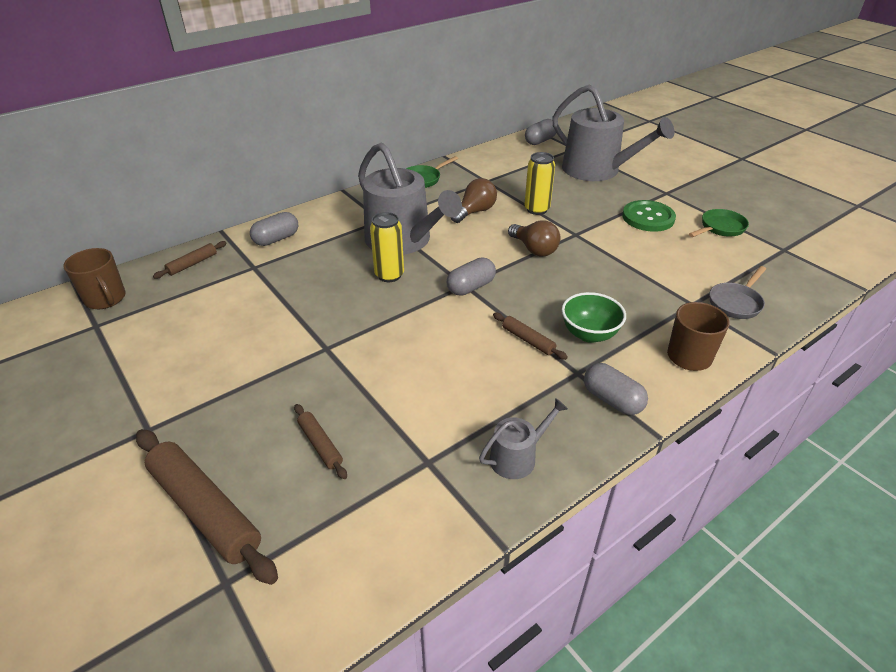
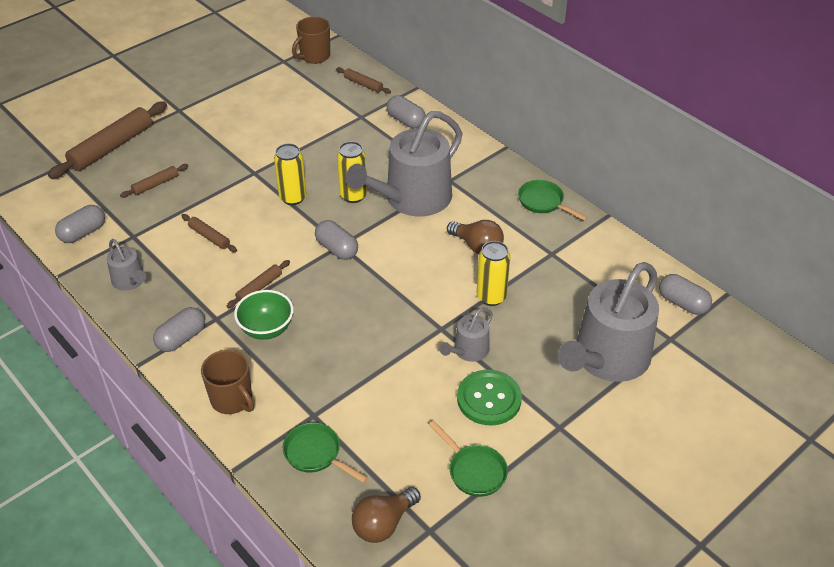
camera: 85 degrees right, 5 degrees up
brown light bulb [508,220,560,257] -> brown light bulb moved to [352,487,421,543]
grey pan [710,266,766,319] -> green pan [283,423,368,483]
none -> grey capsule [55,205,105,243]
none -> brown rolling pin [181,214,237,252]
none -> yellow can [274,143,306,205]
none -> grey watering can [440,308,493,362]

